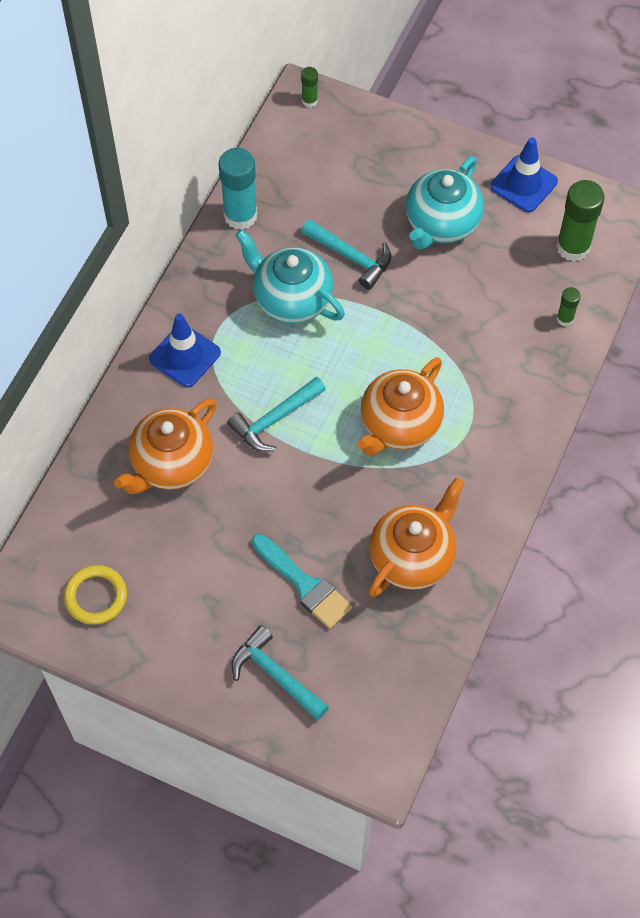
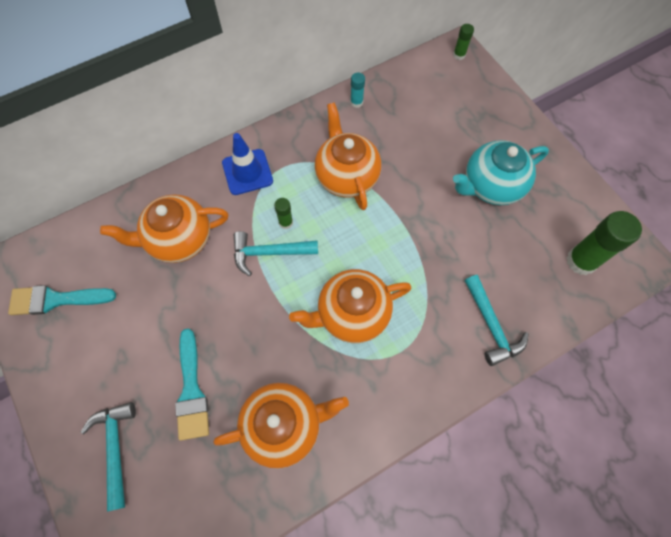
camera: 35 degrees right, 5 degrees up
yellow ring [64,565,127,625] -> turquoise brush [8,285,116,315]
turquoise glue stick [219,148,257,230] -> turquoise glue stick [350,73,365,108], size x0.50
turquoise teapot [235,229,345,323] -> orange teapot [315,103,381,210]
turquoise hammer [301,219,391,290] -> turquoise hammer moved to [465,275,529,366]
blue traffic cone [490,137,558,212] -> none
green glue stick [557,287,580,326] -> green glue stick moved to [274,198,293,229]

